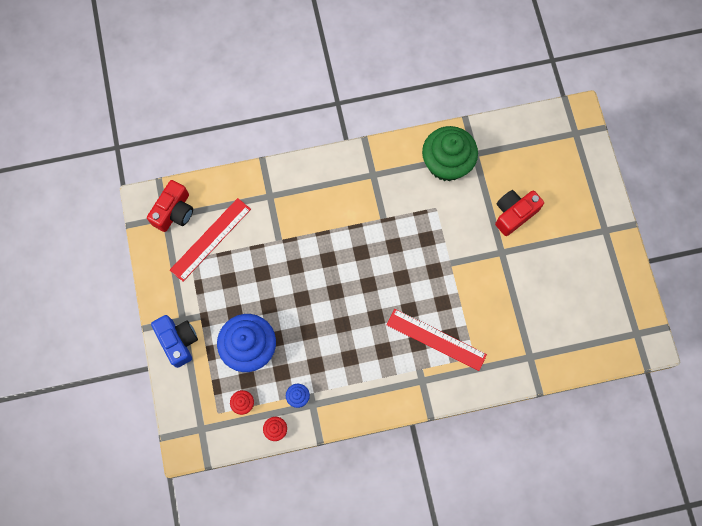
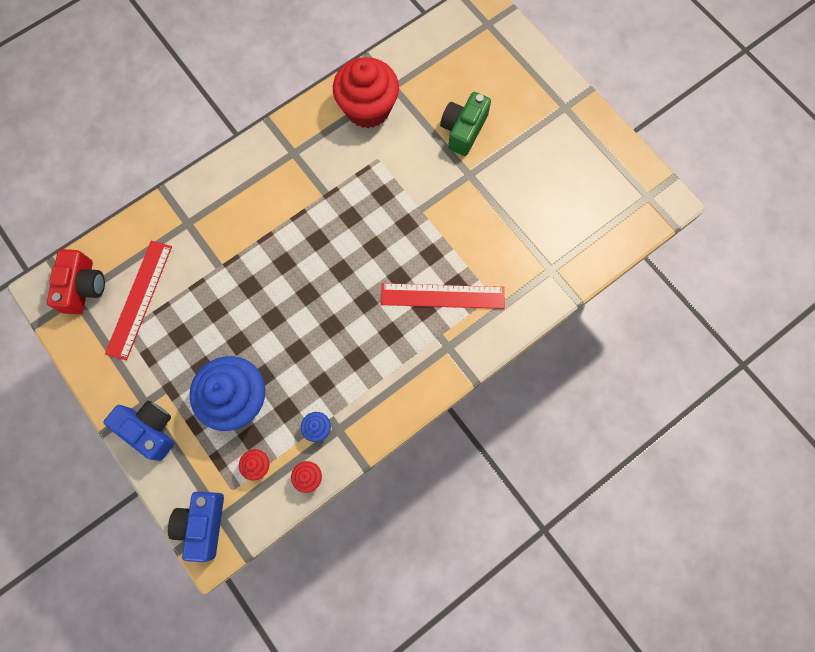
camera: 25 degrees left, 0 degrees up
green cupcake [422,126,478,181] -> red cupcake [333,57,399,128]
red camera [495,190,544,236] -> green camera [440,92,491,156]
none -> blue camera [168,492,224,562]

